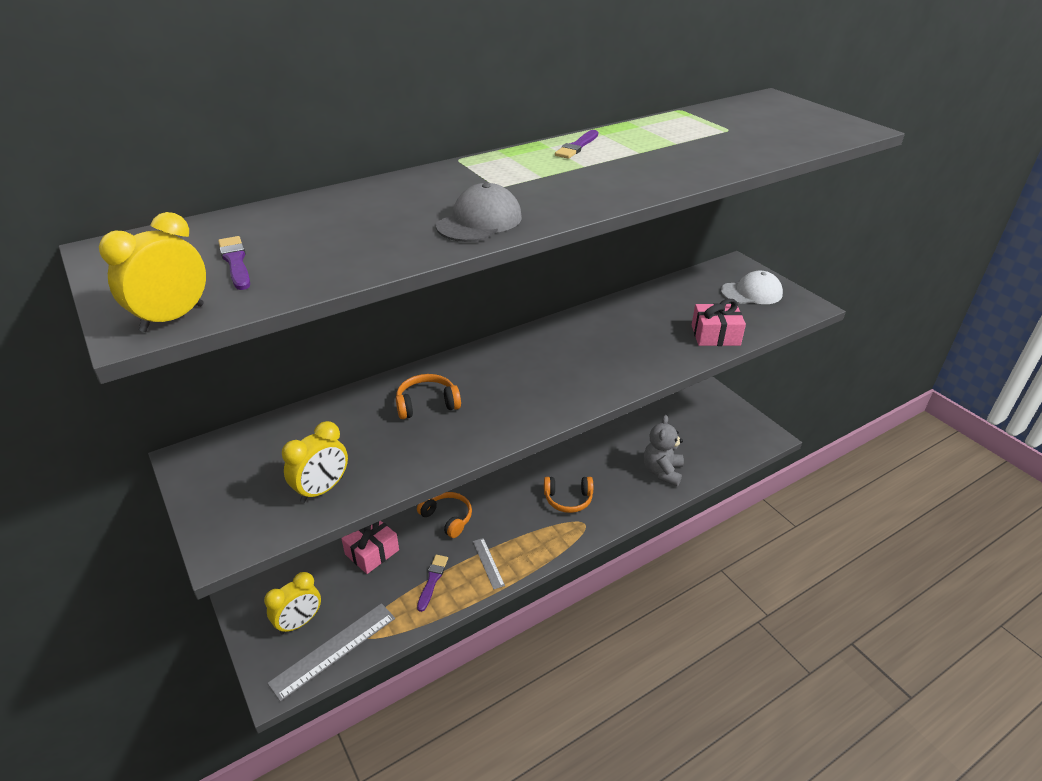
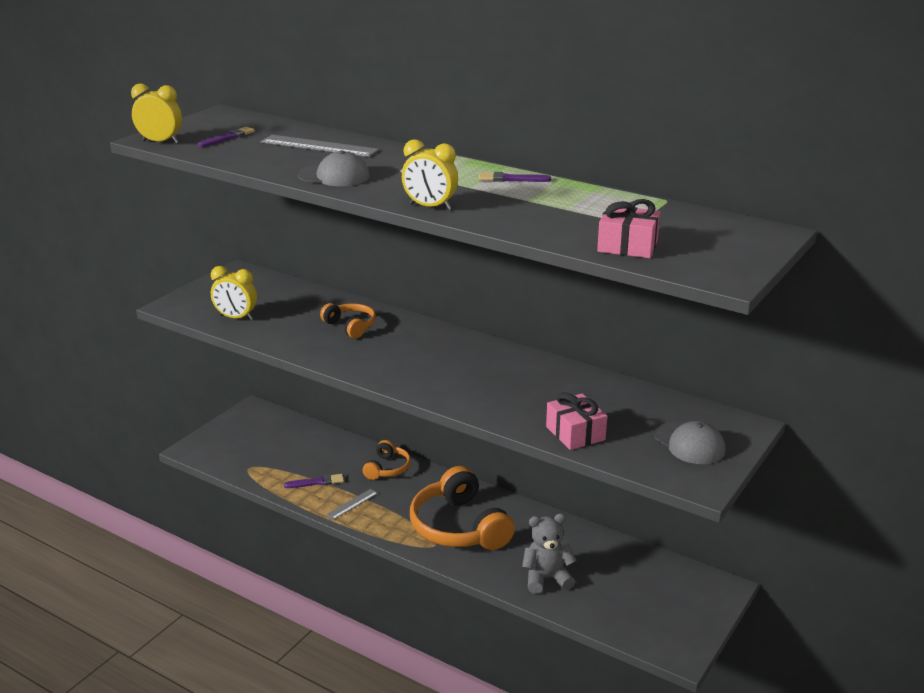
camera: 65 degrees right, 10 degrees down
yellow clock [264,572,321,635] -> yellow clock moved to [402,139,458,210]
grey ruler [267,603,395,701] -> grey ruler moved to [261,135,379,157]
pink gift [341,521,399,574] -> pink gift moved to [597,199,660,258]
orange headphones [544,477,593,513] -> orange headphones [410,466,515,550], size x1.94
white cap [721,271,783,304] -> grey cap [654,421,726,464]

